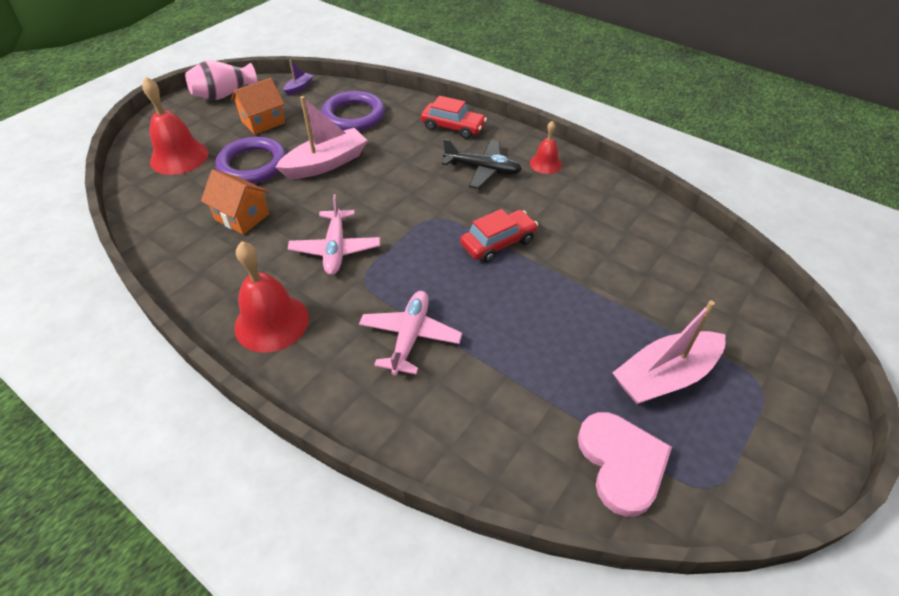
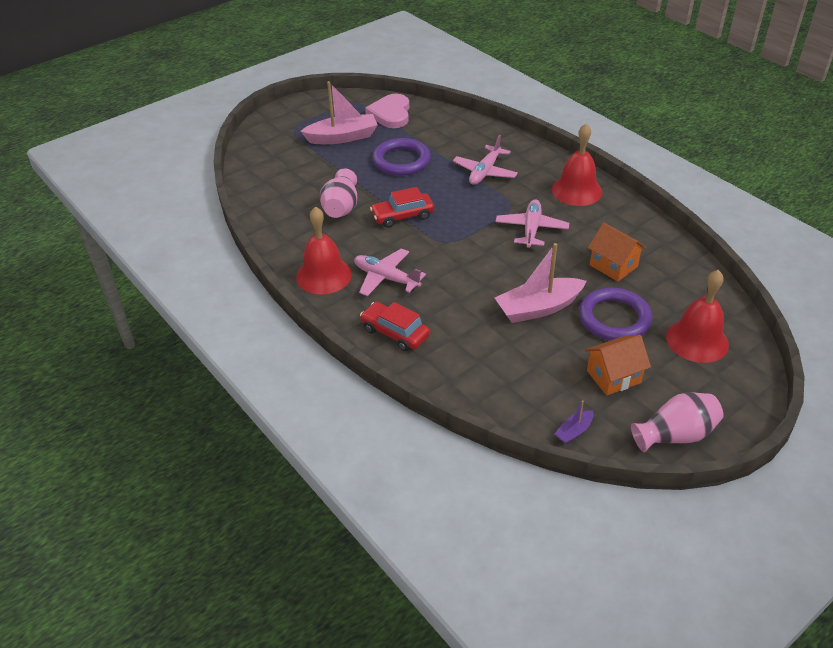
camera: 165 degrees left, 5 degrees down
purple ring [321,91,385,131] -> purple ring moved to [372,138,431,176]
black plane [442,139,522,189] -> pink plane [354,248,426,296]
red bell [530,121,562,174] -> red bell [296,206,352,294], size x1.77
none -> pink vase [320,169,357,218]

